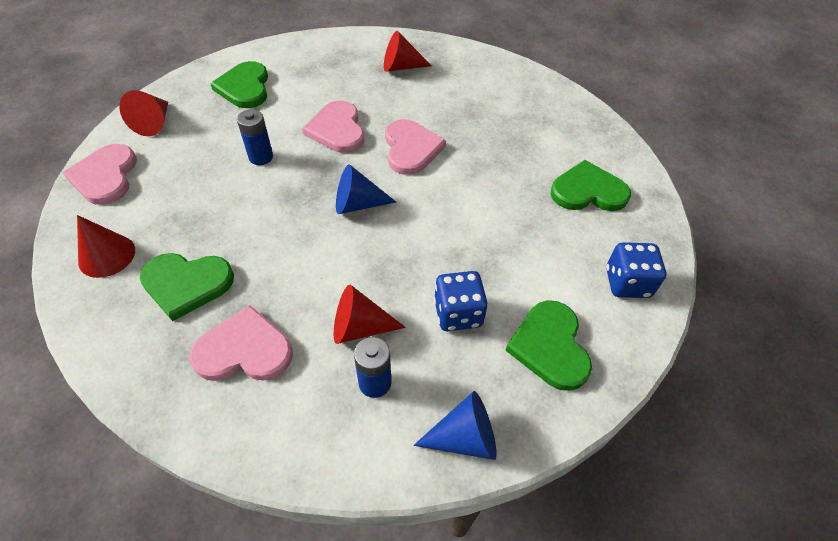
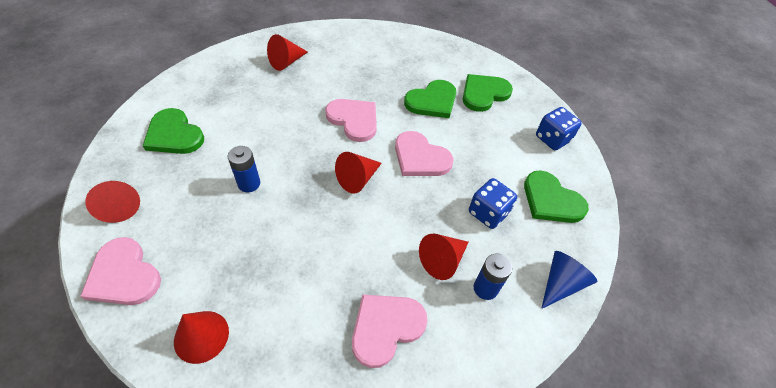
camera: 40 degrees left, 0 degrees up
green heart [140,253,234,321] -> green heart moved to [404,80,456,118]
pink heart [302,101,364,153] -> pink heart moved to [395,131,453,176]
blue cone [336,164,396,214] -> red cone [335,152,382,194]

